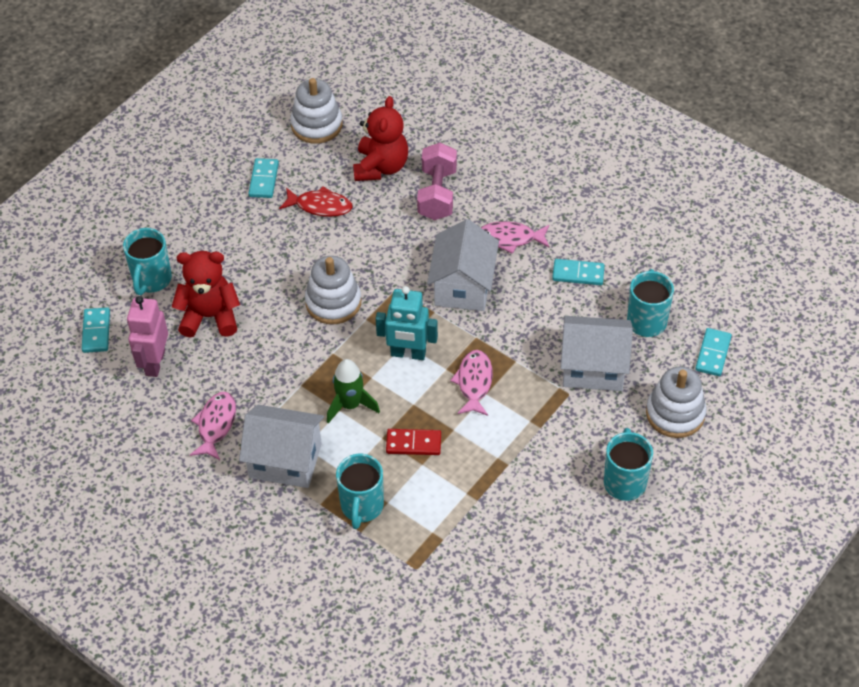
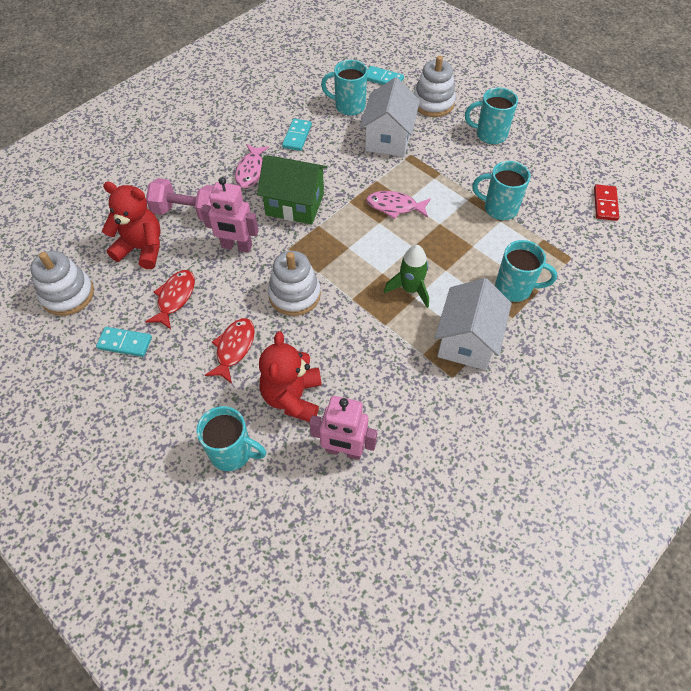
camera: 85 degrees left, 5 degrees up
turquoise domino [82,307,110,353] -> none
pink fish [190,392,236,460] -> none
turquoise robot [376,286,438,360] -> none
red domino [386,429,441,455] -> red domino moved to [594,185,619,221]
white house [427,219,499,311] -> green house [257,156,327,224]
none -> pink robot [201,177,258,253]
none -> red fish [205,318,255,384]
none -> turquoise mug [473,161,531,220]

